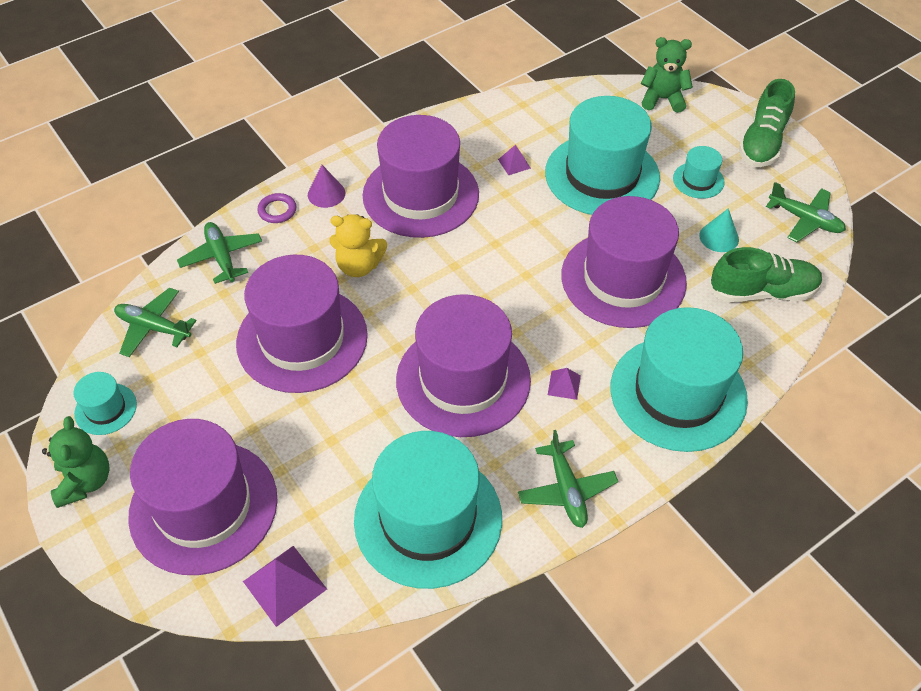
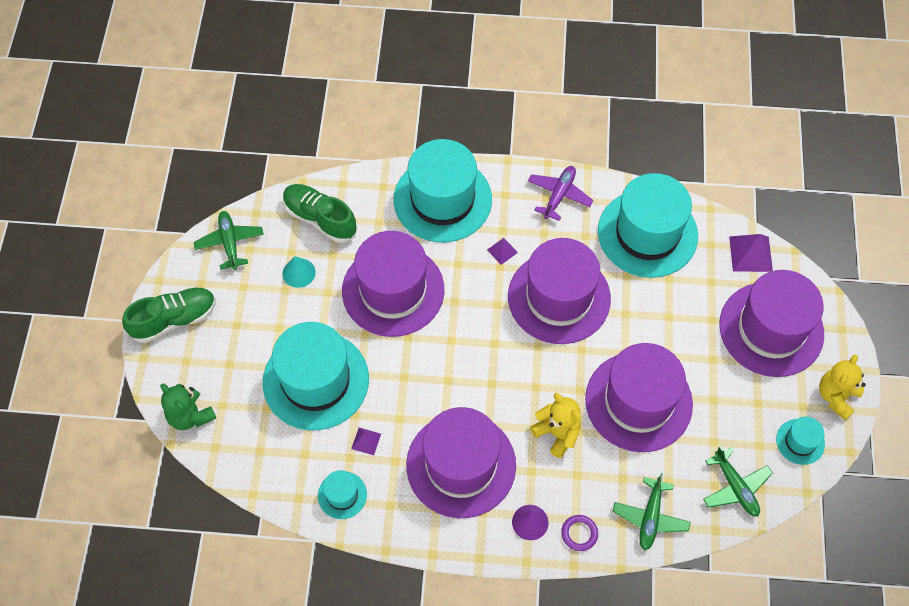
camera: 140 degrees left, 10 degrees up
green teddy bear [42,416,110,508] -> yellow teddy bear [819,354,865,420]
green plane [518,430,618,528] -> purple plane [528,166,593,221]
turquoise hat [673,146,725,199] -> turquoise hat moved to [318,470,367,519]

